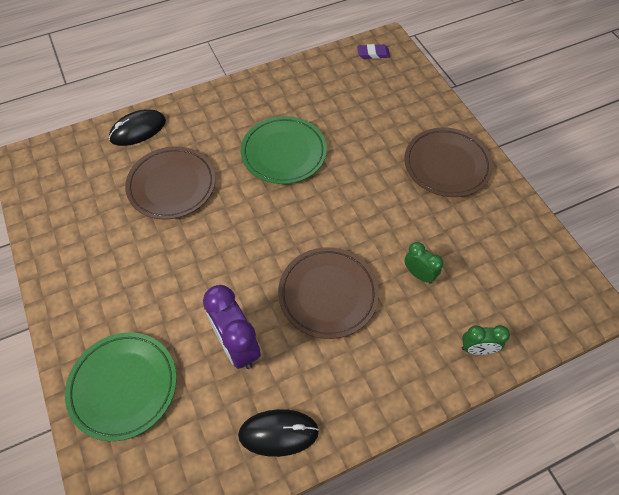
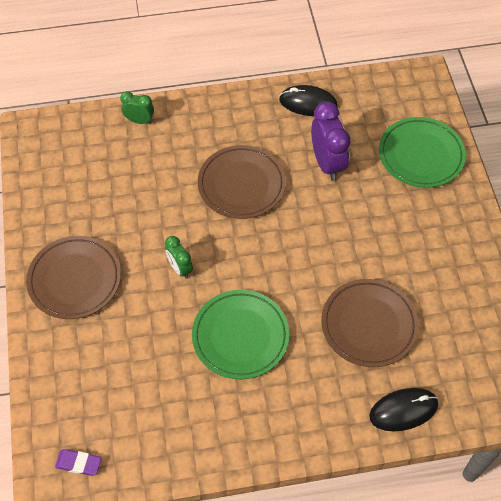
camera: 165 degrees left, 0 degrees up
green clock [404,242,443,284] -> green clock moved to [165,236,193,279]

